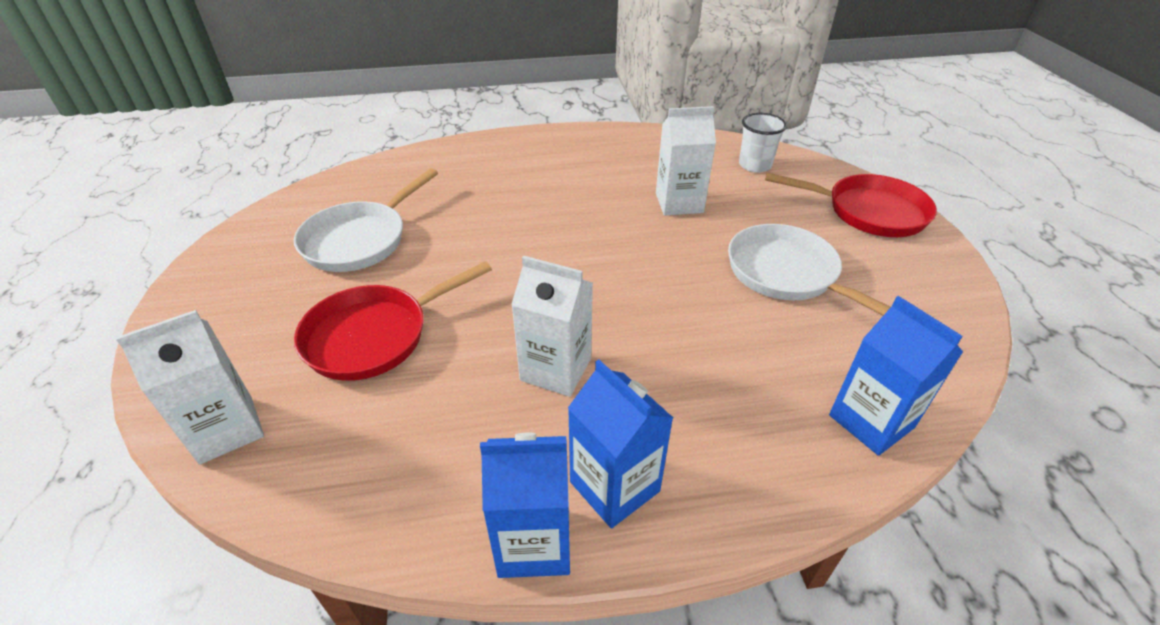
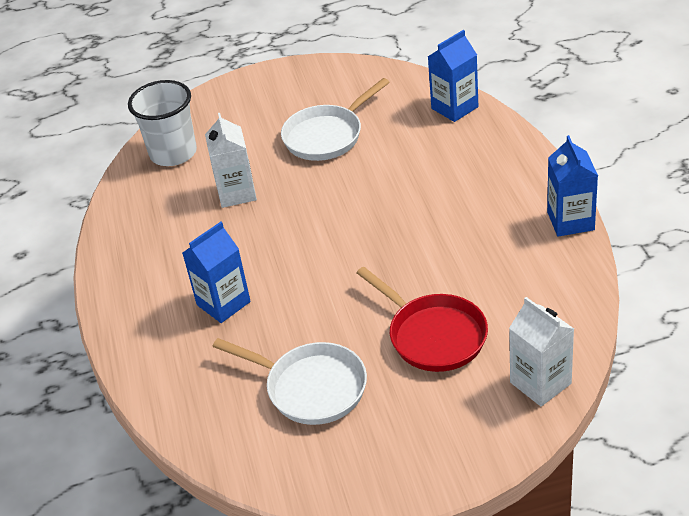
camera: 90 degrees left, 0 degrees up
white carton [511,256,593,397] -> none
blue carton [568,360,673,528] -> blue carton moved to [182,222,251,323]
white cup [739,113,787,173] -> white cup [128,80,197,166], size x1.62
red pan [765,173,937,237] -> none

